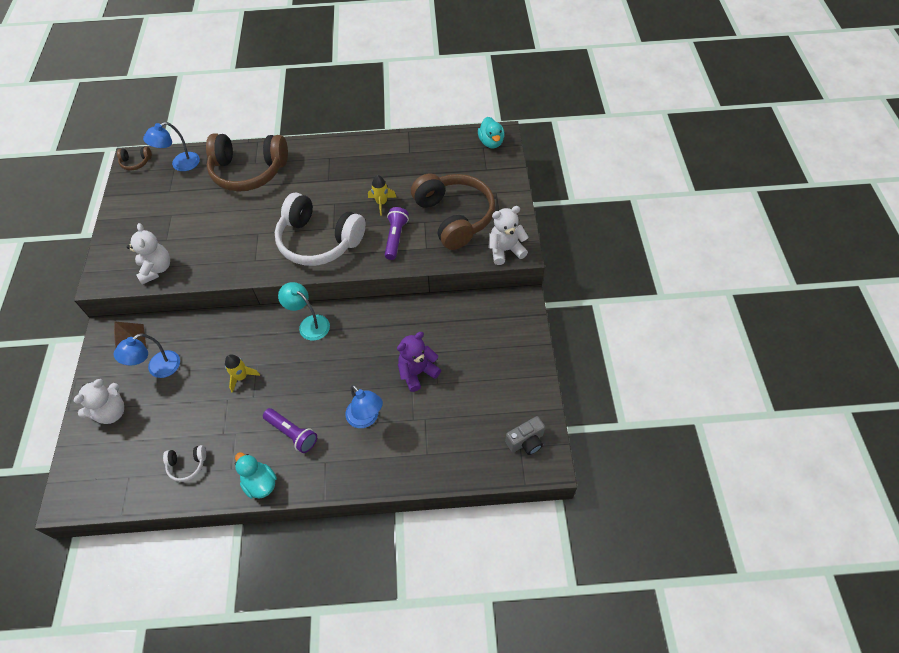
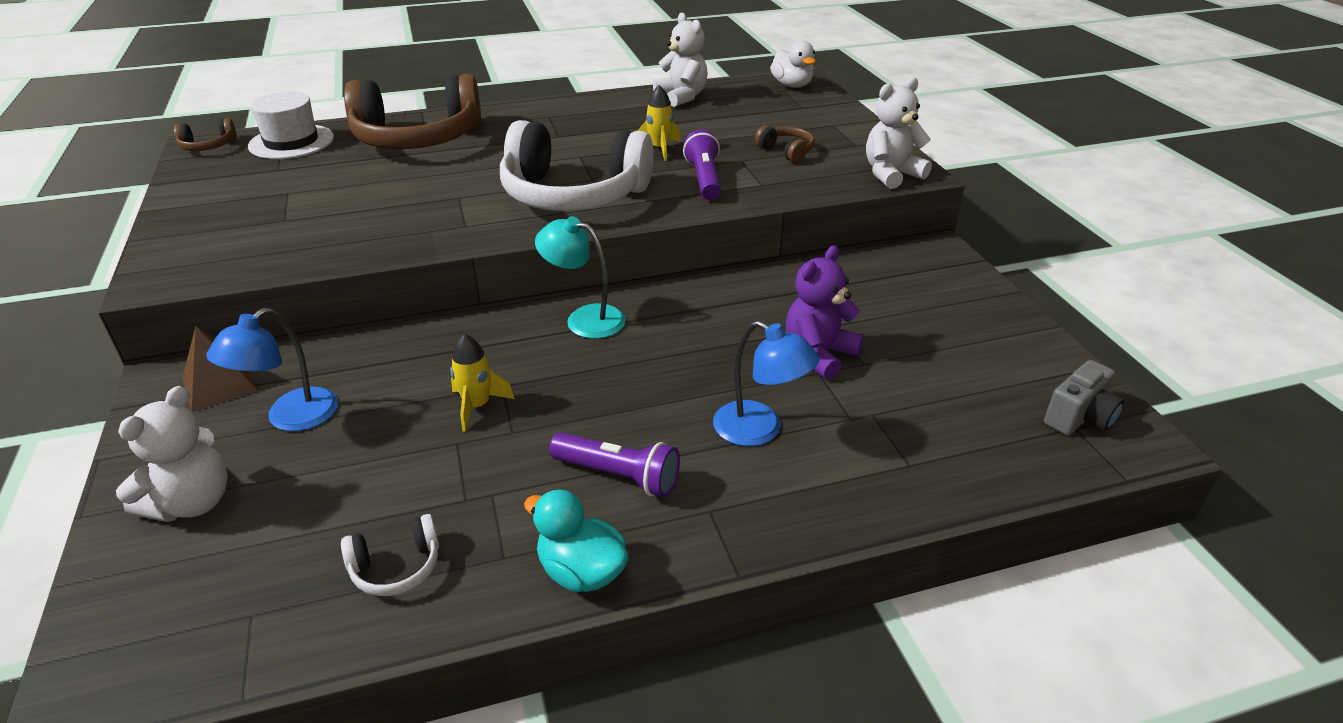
camera: 15 degrees left, 20 degrees down
white teddy bear [127,223,170,285] -> white teddy bear moved to [653,13,708,107]
blue lamp [143,122,200,171] -> white hat [248,92,334,159]
brown headphones [411,173,495,250] -> brown headphones [755,125,815,163], size x0.41
turquoise duck [478,117,504,148] -> white duck [770,41,816,88]

